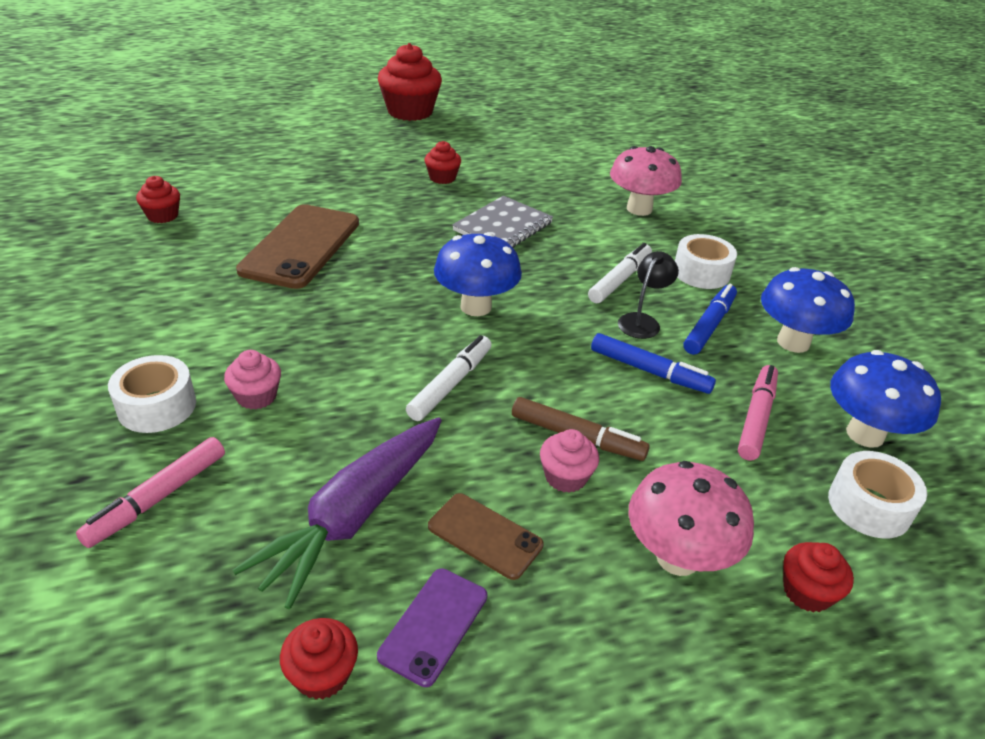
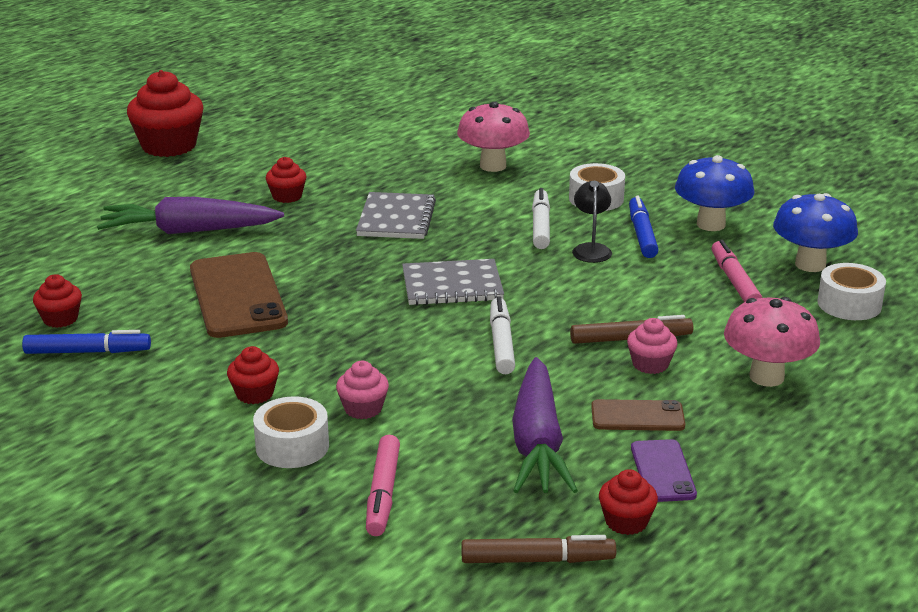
camera: 30 degrees left, 10 degrees down
blue mushroom [434,232,522,316] -> grey notebook [402,259,504,305]
blue marker [591,333,716,394] -> blue marker moved to [22,330,151,354]
red cupcake [783,542,854,612] -> red cupcake moved to [227,346,279,404]
none -> purple carrot [97,197,284,234]
none -> brown marker [461,535,616,563]

